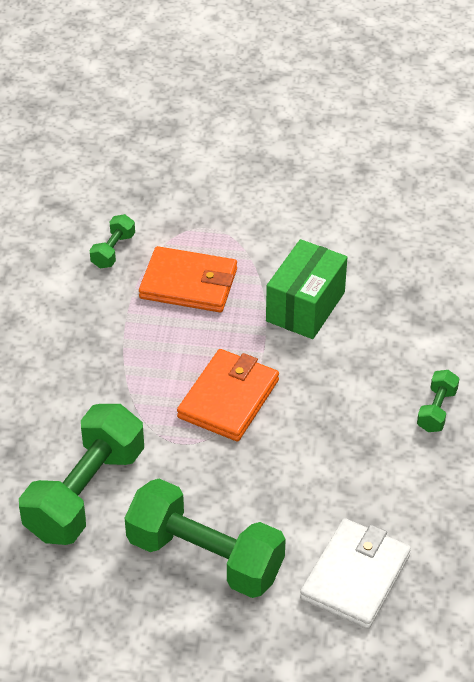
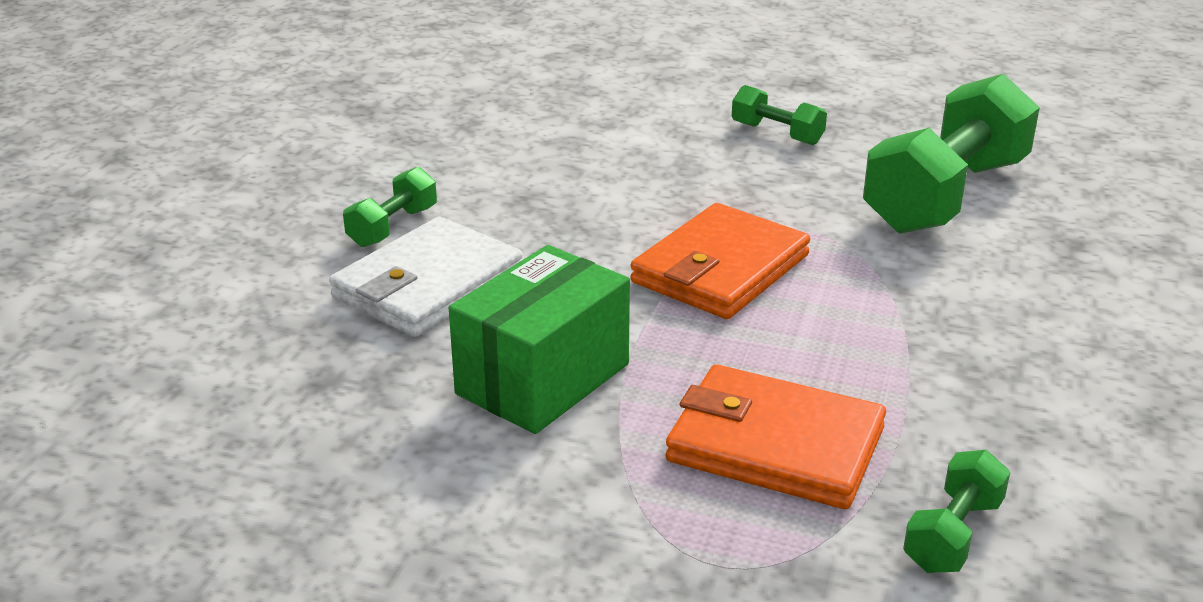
camera: 170 degrees left, 15 degrees down
green dumbbell [125,479,286,598] -> green dumbbell [732,85,827,145], size x0.46
white wallet [300,518,411,629] -> white wallet moved to [329,217,523,337]

